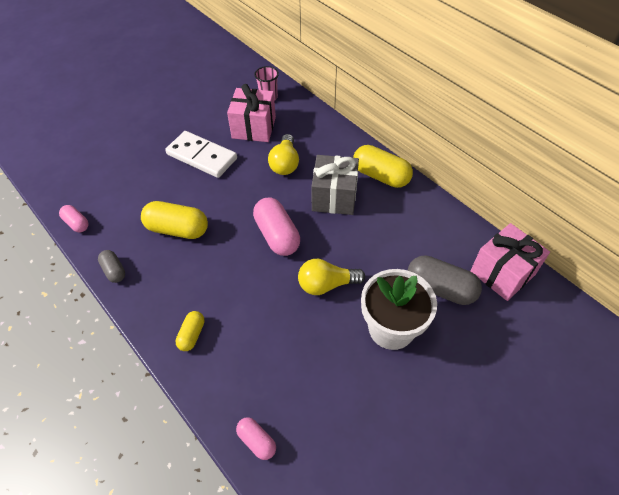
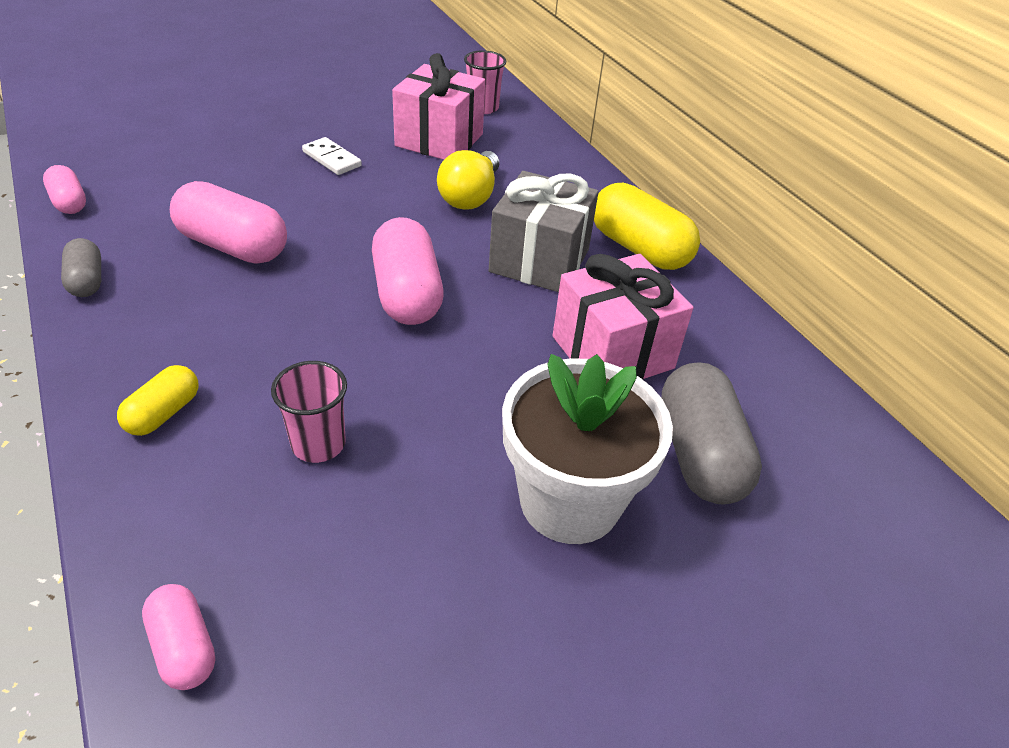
camera: 10 degrees right, 10 degrees down
yellow capsule [141,201,208,239] -> pink capsule [170,181,287,264]
white domino [165,131,237,178] -> white domino [302,137,362,175], size x0.51
yellow light bulb [298,259,365,295] -> none
grey capsule [408,255,482,305] -> grey capsule turned 45 degrees clockwise [661,363,762,505]
pink gift [470,223,550,301] -> pink gift moved to [553,254,693,380]
none -> pink cup [271,361,347,463]

